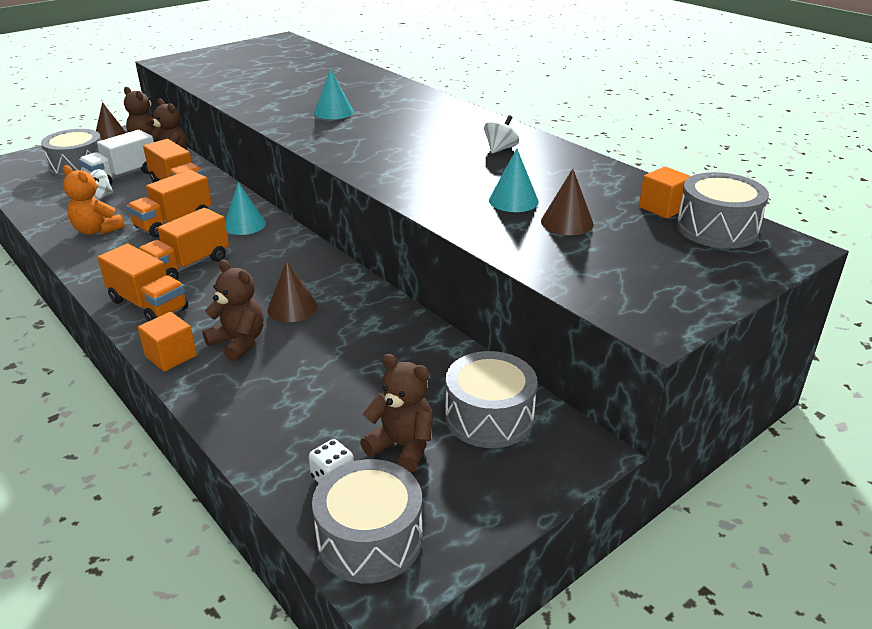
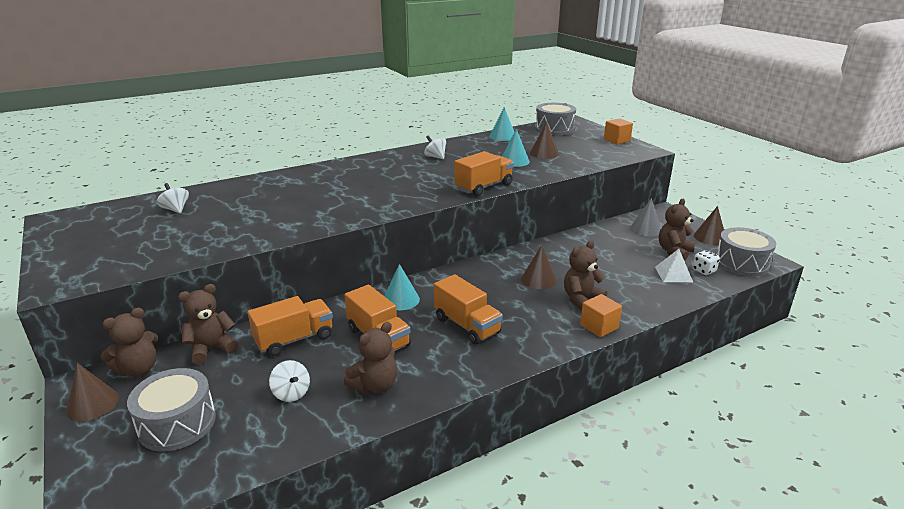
camera: 80 degrees left, 5 degrees down
orange teddy bear [63,165,125,235] -> brown teddy bear [344,322,397,393]
white truck [79,130,154,185] -> none
orange truck [98,244,188,321] -> orange truck moved to [454,151,514,196]
turquoise cone [314,68,354,120] -> turquoise cone moved to [489,107,514,141]
grey drum [445,351,538,448] -> grey cone [630,198,661,236]
orange cube [639,167,691,219] -> orange cube moved to [604,118,633,144]
none -> white spinning top [157,183,189,213]
none -> white pyramid [655,249,693,282]
none -> brown cone [694,206,724,245]

